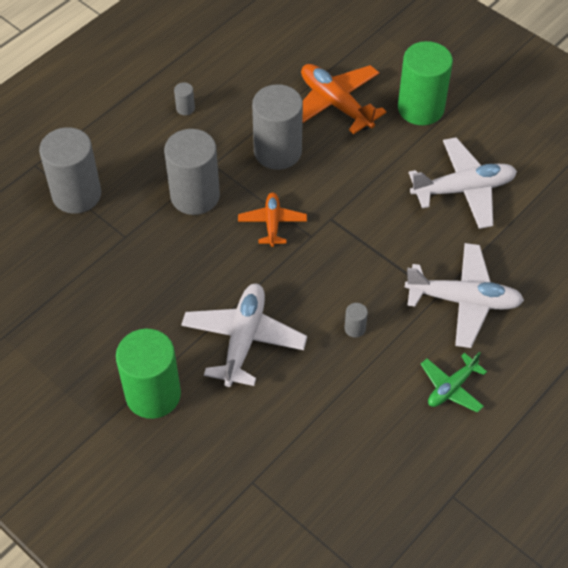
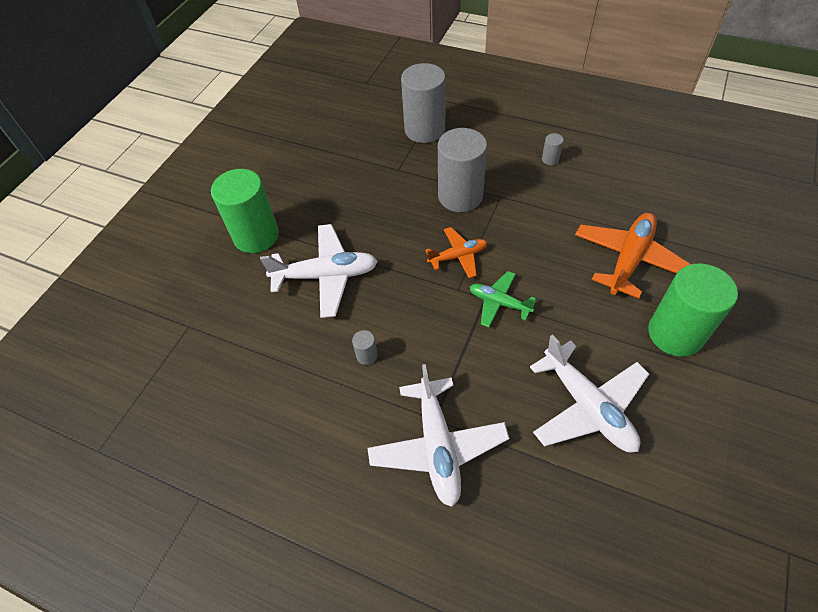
camera: 75 degrees right, 0 degrees up
grey cylinder [252,84,303,170] -> none
green plane [421,352,487,413] -> green plane moved to [470,271,536,327]

